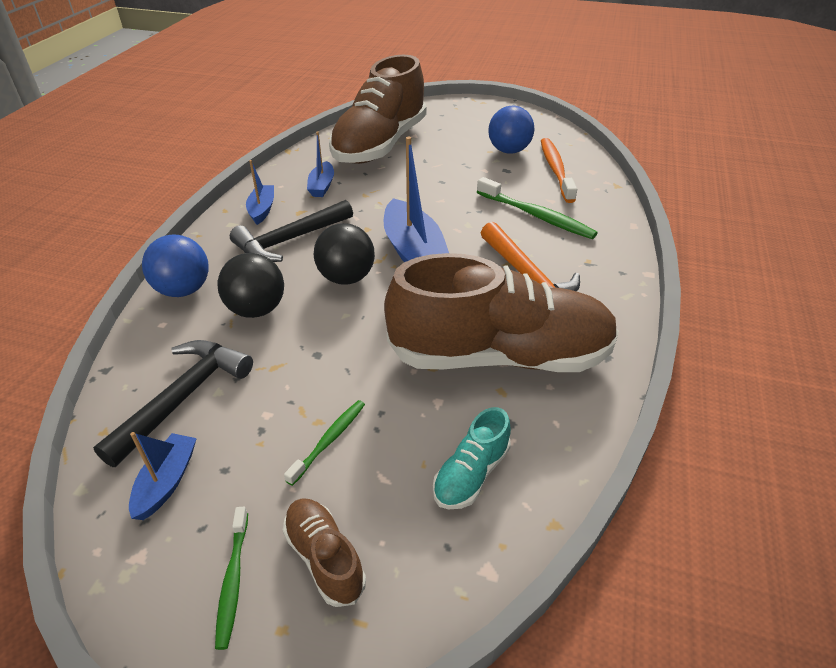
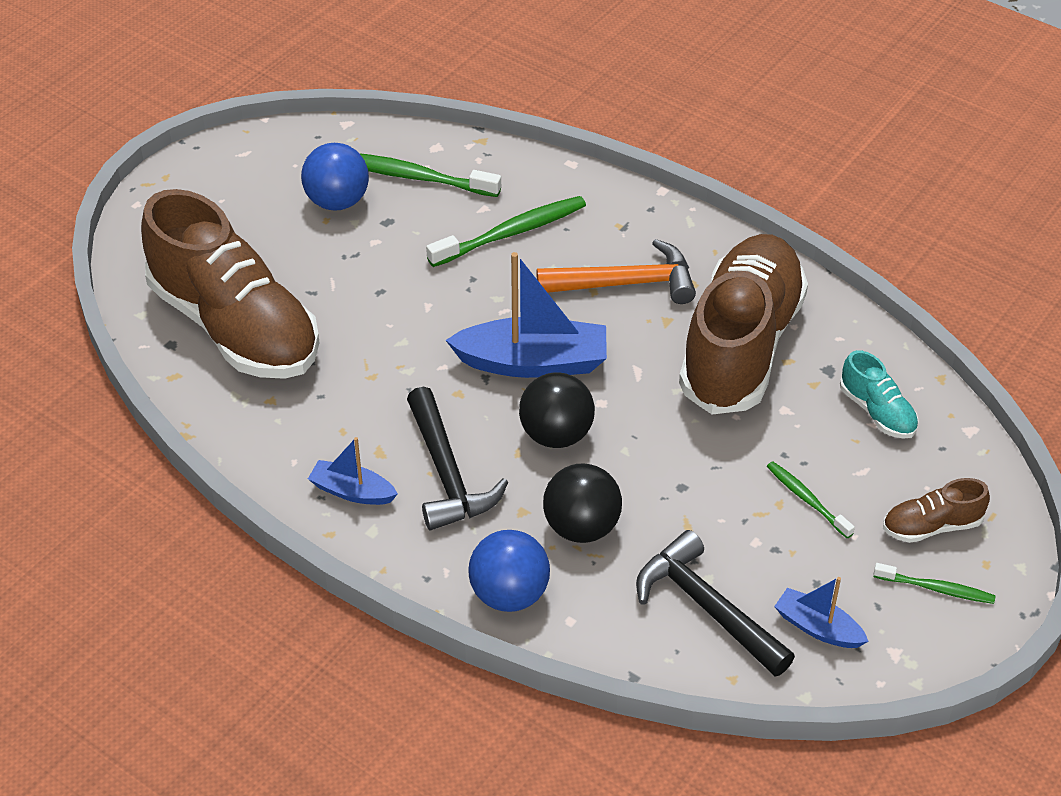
camera: 70 degrees left, 5 degrees up
blue boat [307,131,334,197] -> none
orange toothbrush [541,138,577,203] -> green toothbrush [359,153,501,197]

